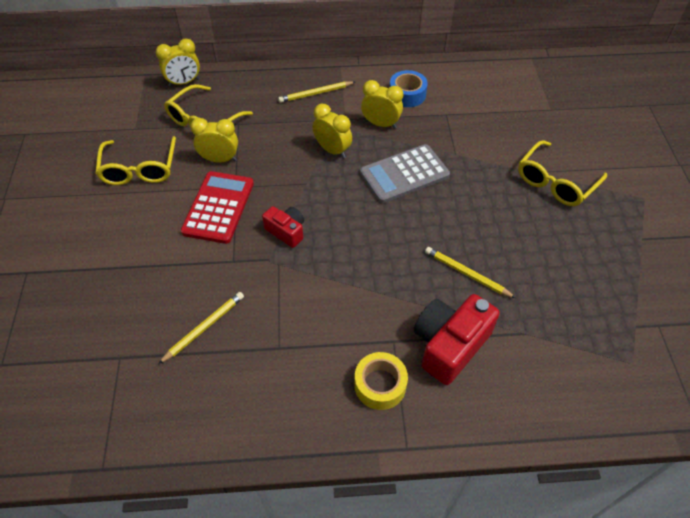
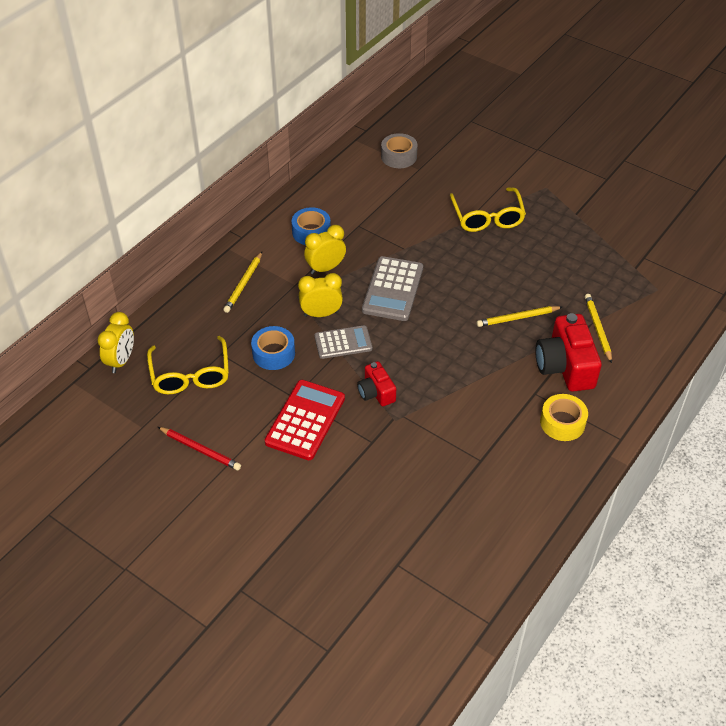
camera: 50 degrees left, 5 degrees down
yellow glasses [95,136,176,185] -> red pencil [158,427,241,470]
yellow pencil [158,292,244,364] -> yellow pencil moved to [585,294,612,363]
red calculator [181,171,254,244] -> red calculator turned 60 degrees clockwise [265,380,345,460]
yellow clock [190,118,238,162] -> none
red camera [262,206,304,248] -> red camera turned 105 degrees counterclockwise [357,361,396,406]
none -> blue tape [251,326,295,370]
none -> grey calculator [314,325,372,359]
none -> grey tape [381,133,418,168]

